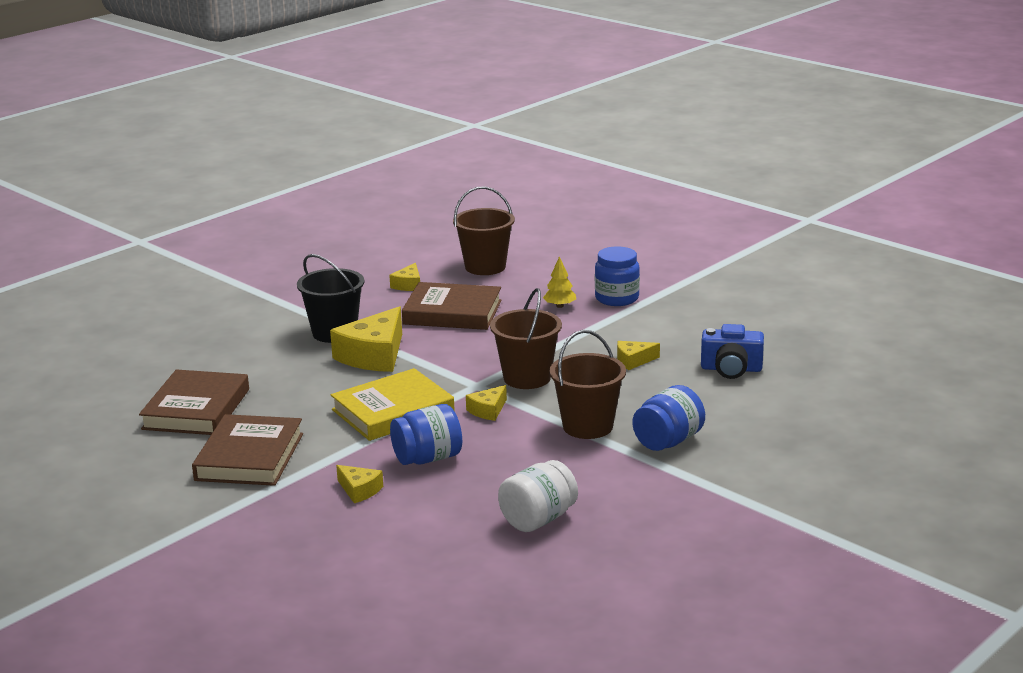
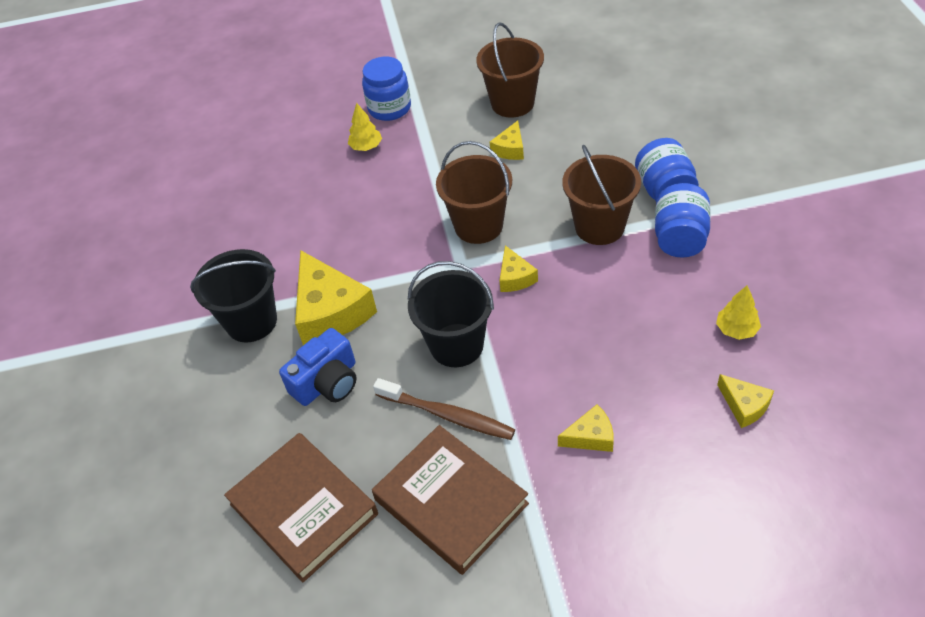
camera: 50 degrees left, 25 degrees up
yellow book [331,368,455,441] -> black bucket [408,261,494,367]
yellow cheese [389,263,420,291] -> yellow cheese moved to [717,374,774,428]
blue jar [390,404,462,465] -> blue jar moved to [655,183,711,258]
brown book [402,282,502,330] -> none
brown bucket [453,186,515,275] -> brown bucket moved to [476,22,544,118]
white jar [498,460,578,532] -> yellow tree [716,286,761,340]
blue camera [701,324,764,379] -> blue camera moved to [279,328,357,406]
none -> brown toothbrush [373,378,515,440]

